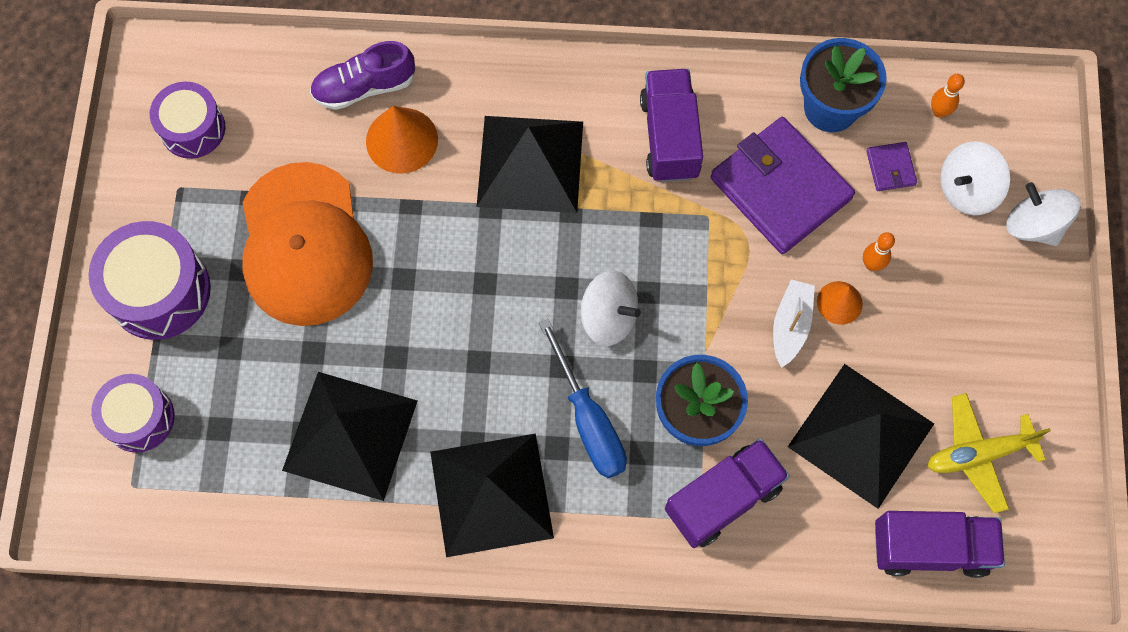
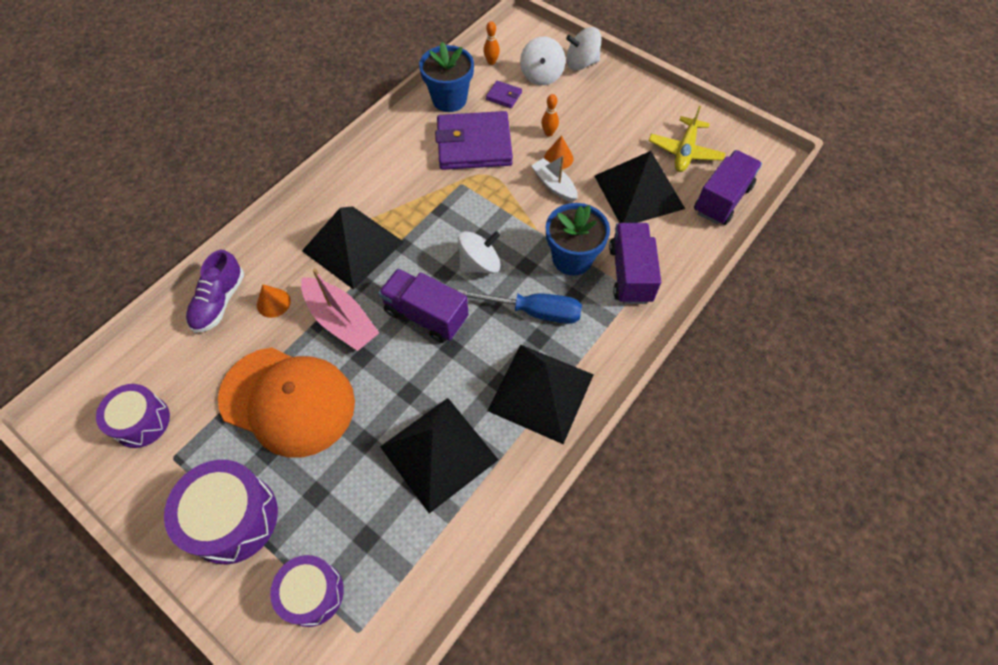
camera: 55 degrees left, 10 degrees down
orange cone [366,106,438,174] -> orange cone [257,284,291,318], size x0.61
purple truck [640,69,703,182] -> purple truck moved to [378,269,469,343]
none -> pink boat [301,268,379,351]

